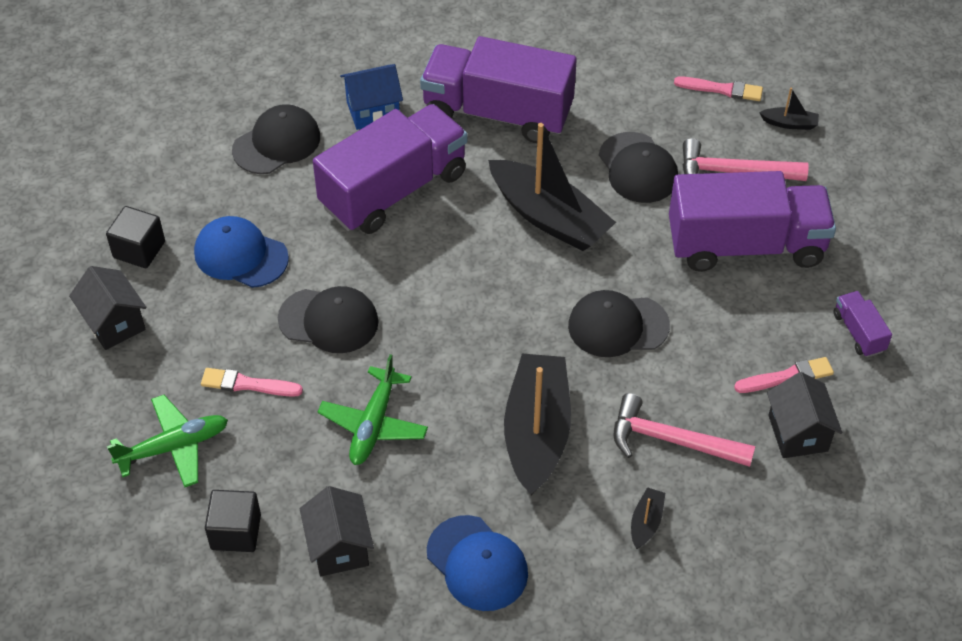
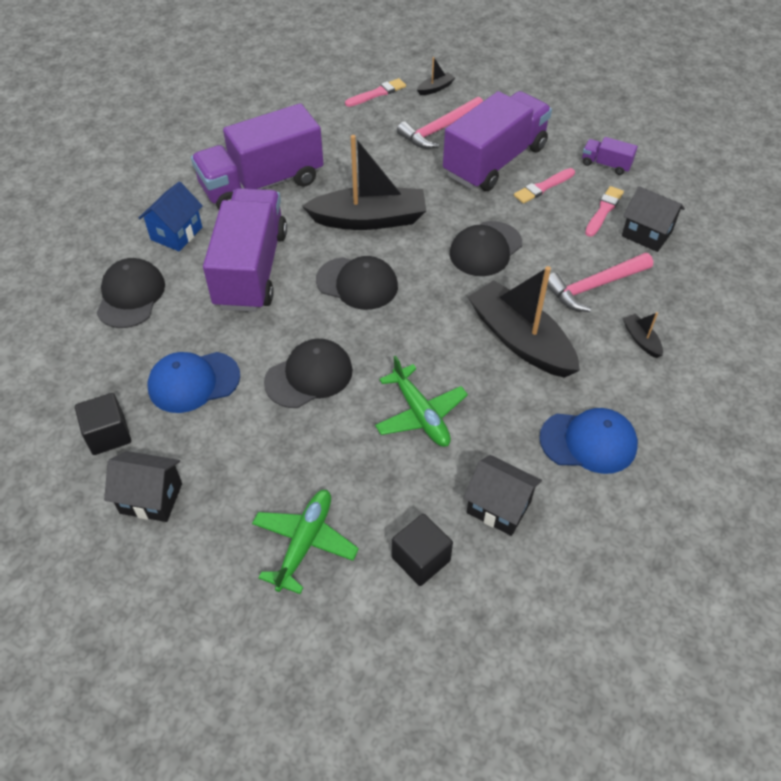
camera: 45 degrees left, 0 degrees up
pink brush [201,368,303,397] -> pink brush moved to [514,168,575,204]
black cap [599,132,678,203] -> black cap moved to [316,256,398,310]

